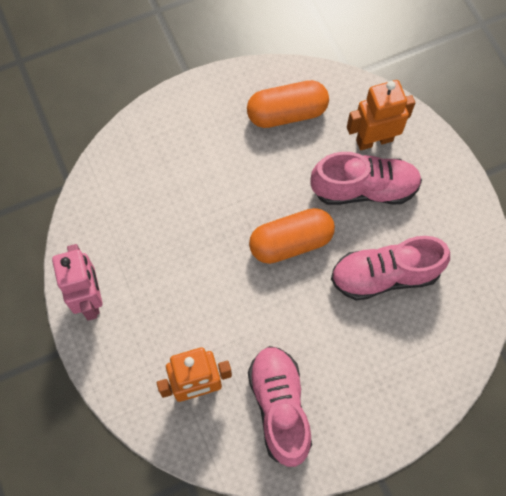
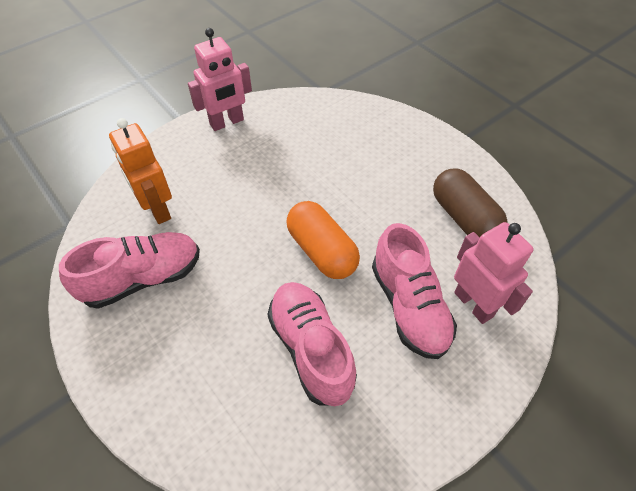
camera: 75 degrees right, 15 degrees down
orange capsule [247,80,329,128] -> brown capsule [433,168,508,237]
orange robot [347,80,415,150] -> pink robot [454,222,534,324]

